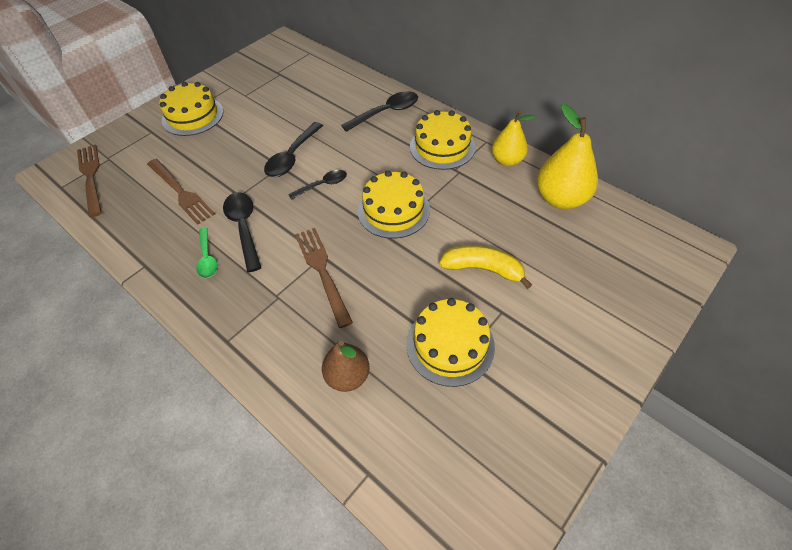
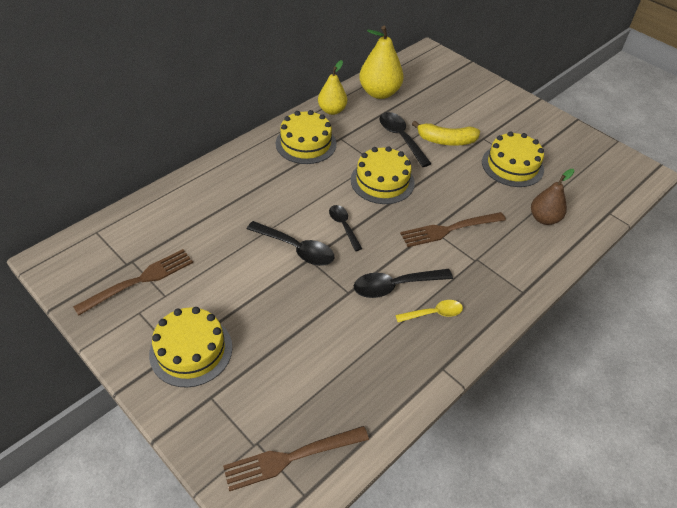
camera: 90 degrees left, 5 degrees down
brown fork [147,159,215,225] -> brown fork moved to [73,249,193,316]
green spoon [196,228,217,278] -> yellow spoon [396,300,463,322]
black spoon [341,91,418,132] -> black spoon moved to [379,112,432,167]
yellow banana [439,246,532,289] -> yellow banana turned 105 degrees counterclockwise [412,121,480,146]

